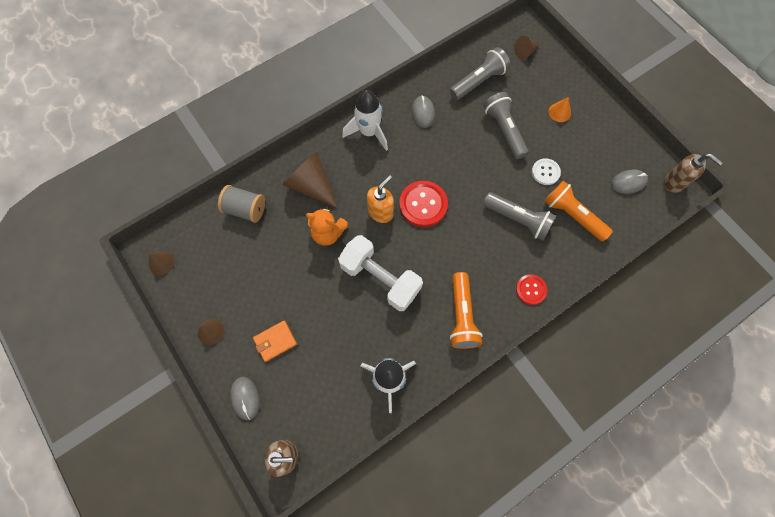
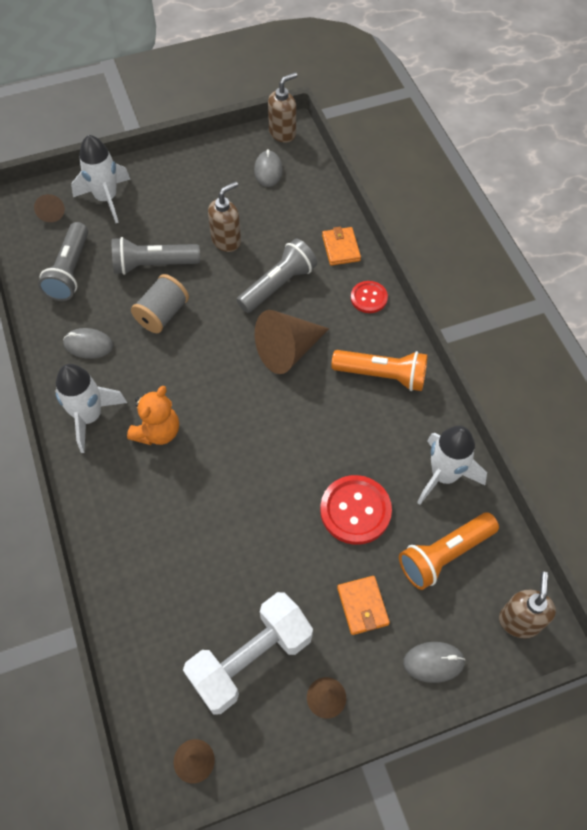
camera: 75 degrees left, 10 degrees down
grey spool [218,185,265,223] -> grey spool moved to [131,274,189,333]
brown cone [282,152,338,208] -> brown cone moved to [255,310,329,374]
orange teddy bear [306,207,348,246] -> orange teddy bear moved to [127,386,179,445]
white dumbbell [338,235,423,311] -> white dumbbell moved to [183,592,313,714]
orange soap dispenser [367,175,394,223] -> none
red button [399,181,448,227] -> red button moved to [320,475,392,545]
grey flashlight [449,47,510,100] -> grey flashlight turned 150 degrees counterclockwise [38,222,88,301]
white button [532,158,561,185] -> brown soap dispenser [208,181,241,252]
orange flashlight [544,180,613,242] -> orange flashlight moved to [399,513,499,590]
orange cone [549,97,571,122] -> none
none -> white rocket [71,135,130,223]
none -> orange wallet [322,226,361,266]

